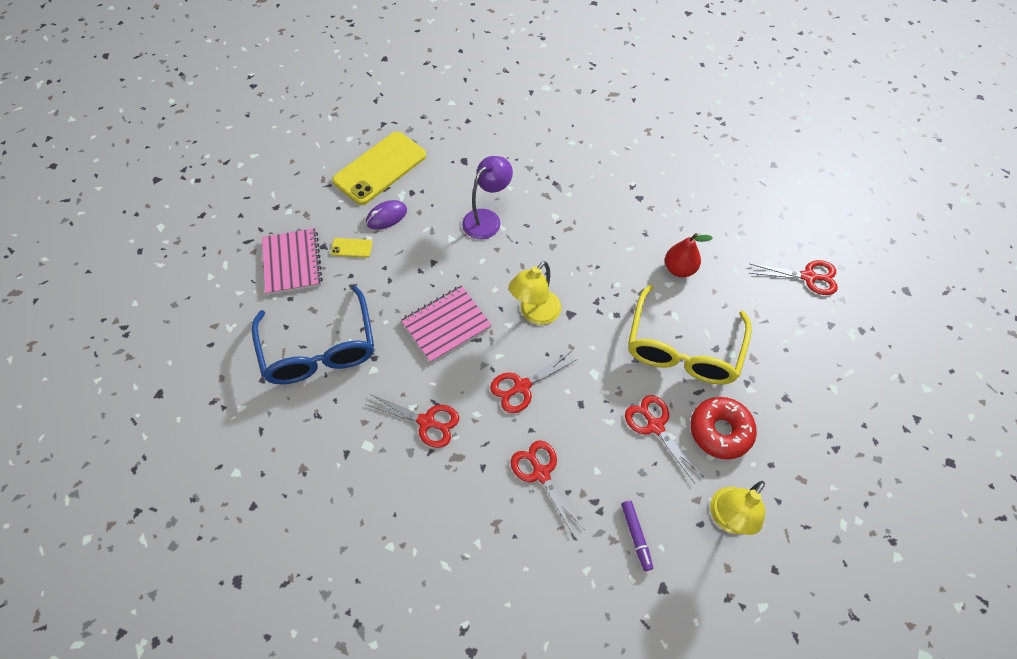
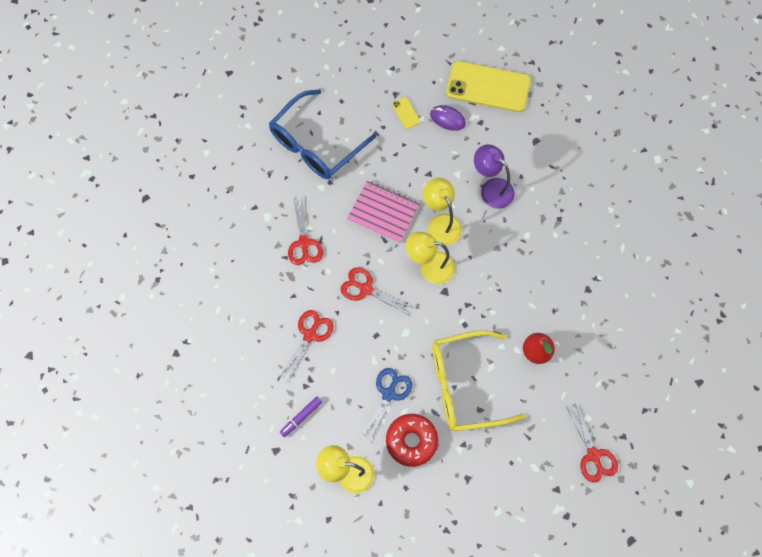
camera: 60 degrees right, 10 degrees up
pink notebook [262,228,323,295] -> none
purple lamp [462,156,513,239] -> purple lamp turned 150 degrees counterclockwise [474,144,515,209]
red scissors [625,395,704,483] -> blue scissors [360,368,412,442]
none -> yellow lamp [423,178,462,245]

